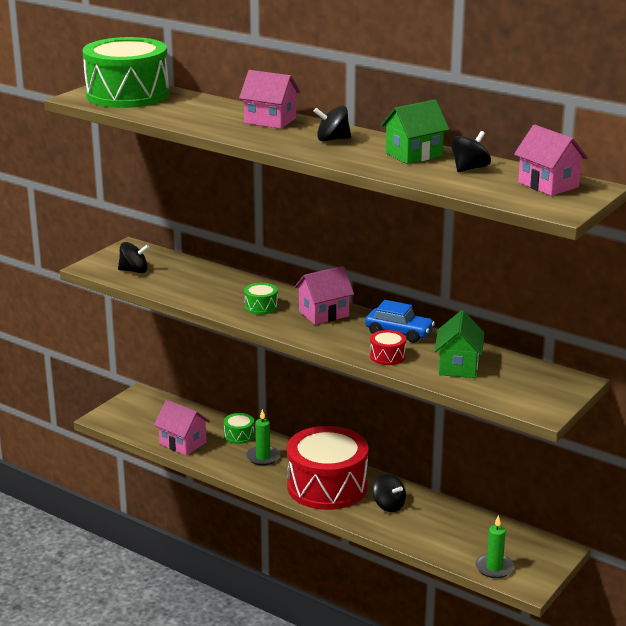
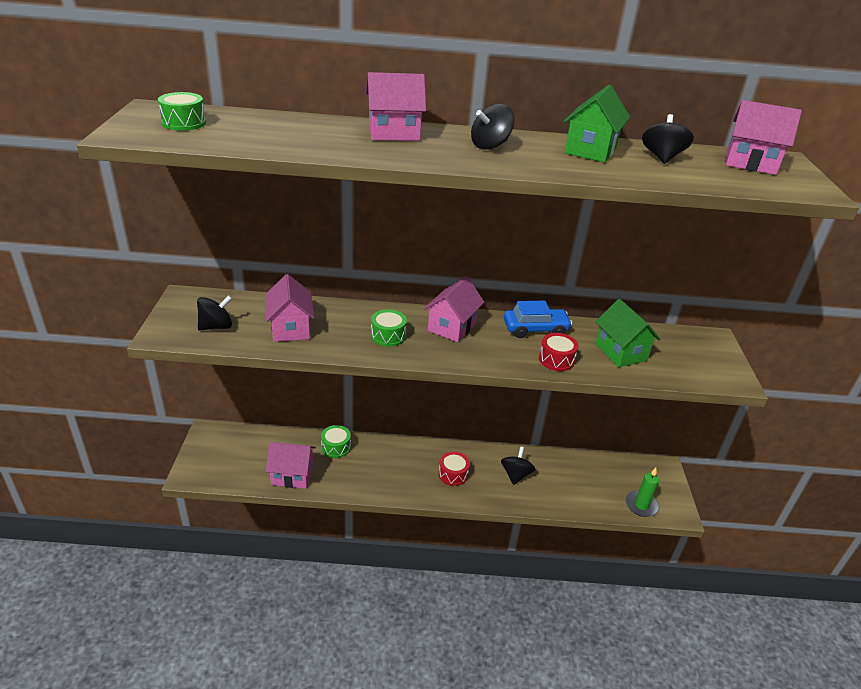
camera: 35 degrees left, 10 degrees up
green drum [82,37,169,108] -> green drum [158,92,206,131], size x0.40
green candle [246,409,280,466] -> none
red drum [287,426,368,510] -> red drum [438,452,470,486], size x0.40
black spinning top [373,474,406,512] -> black spinning top turned 90 degrees counterclockwise [501,446,535,485]
none -> pink house [265,274,314,342]

